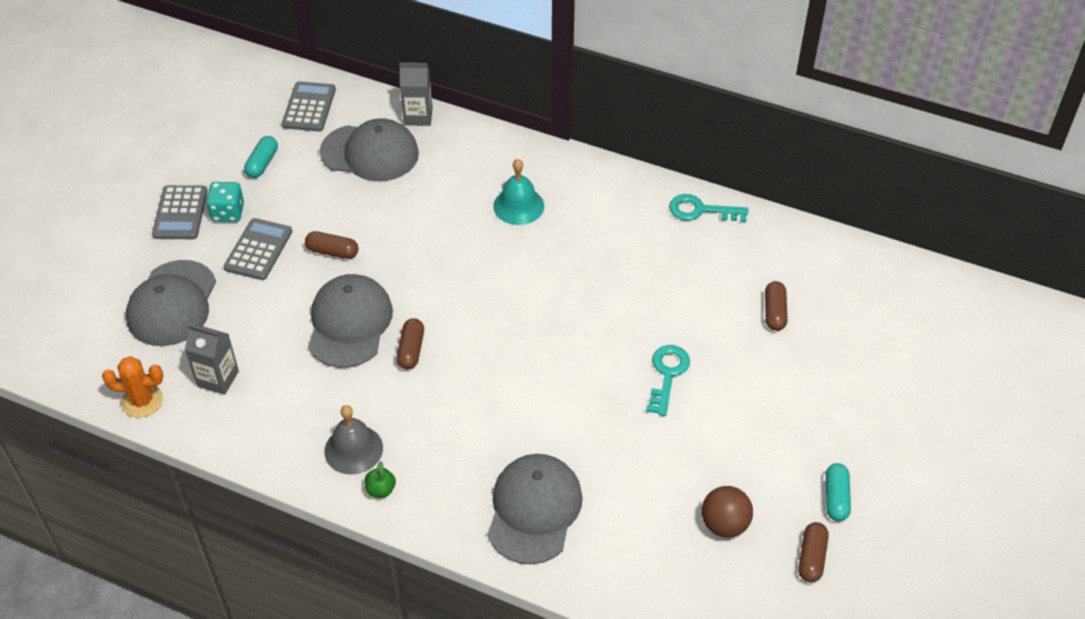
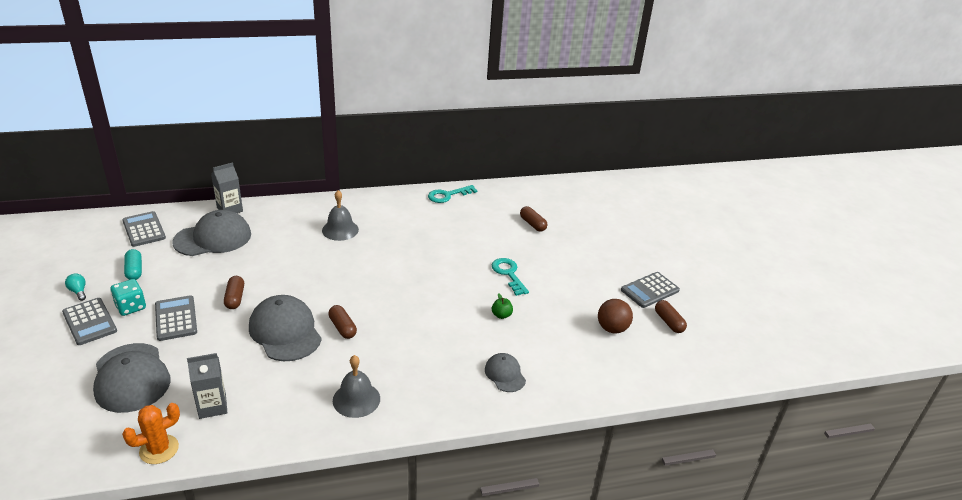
camera: 40 degrees left, 15 degrees down
brown capsule [305,231,359,259] -> brown capsule turned 75 degrees counterclockwise [224,276,244,309]
green apple [365,461,396,498] -> green apple moved to [492,293,513,319]
grey cap [488,454,583,564] -> grey cap [485,353,526,392], size x0.54
turquoise bell [493,159,544,225] -> grey bell [322,190,359,241]
turquoise capsule [826,463,851,521] -> grey calculator [621,272,680,308]
none -> turquoise light bulb [65,273,86,301]

